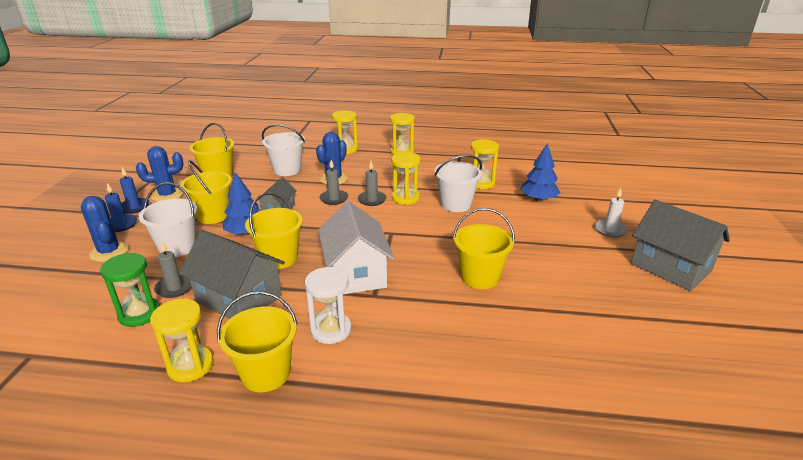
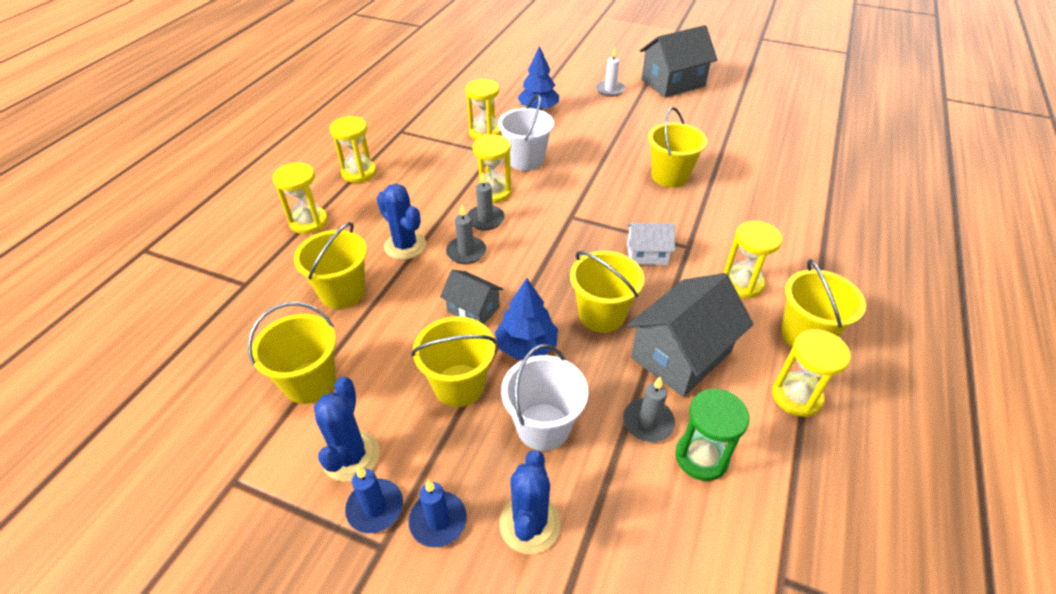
camera: 75 degrees left, 15 degrees up
blue cactus [81,196,129,262] -> blue cactus turned 60 degrees counterclockwise [499,450,561,554]
white bucket [262,124,305,176] -> yellow bucket [294,222,367,309]
white hourglass [305,267,351,344] -> yellow hourglass [723,221,782,299]
white house [318,201,394,294] -> white house [627,223,675,265], size x0.55

